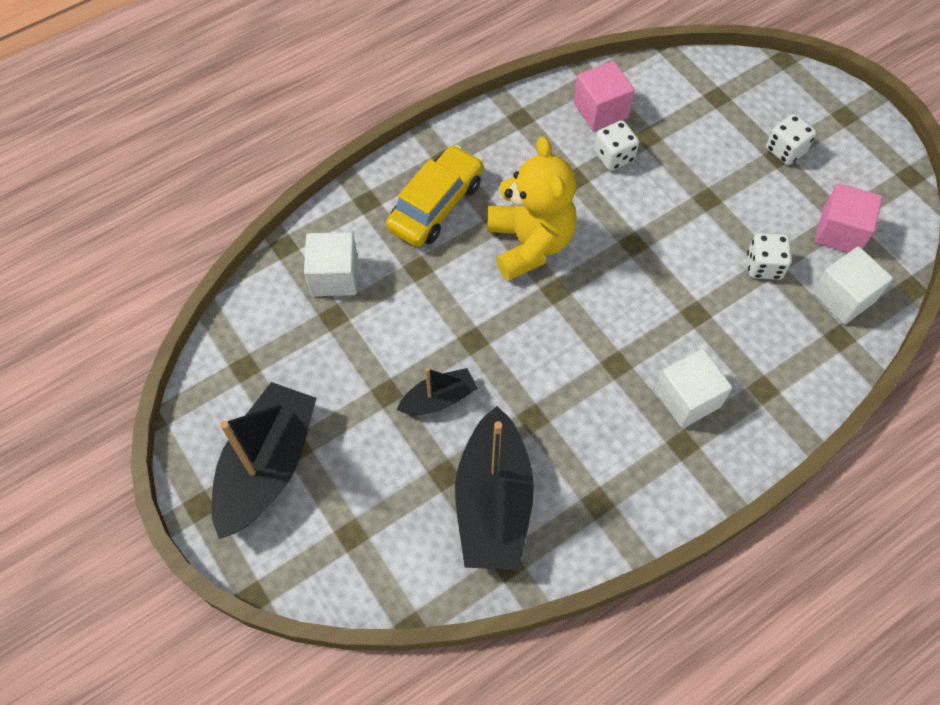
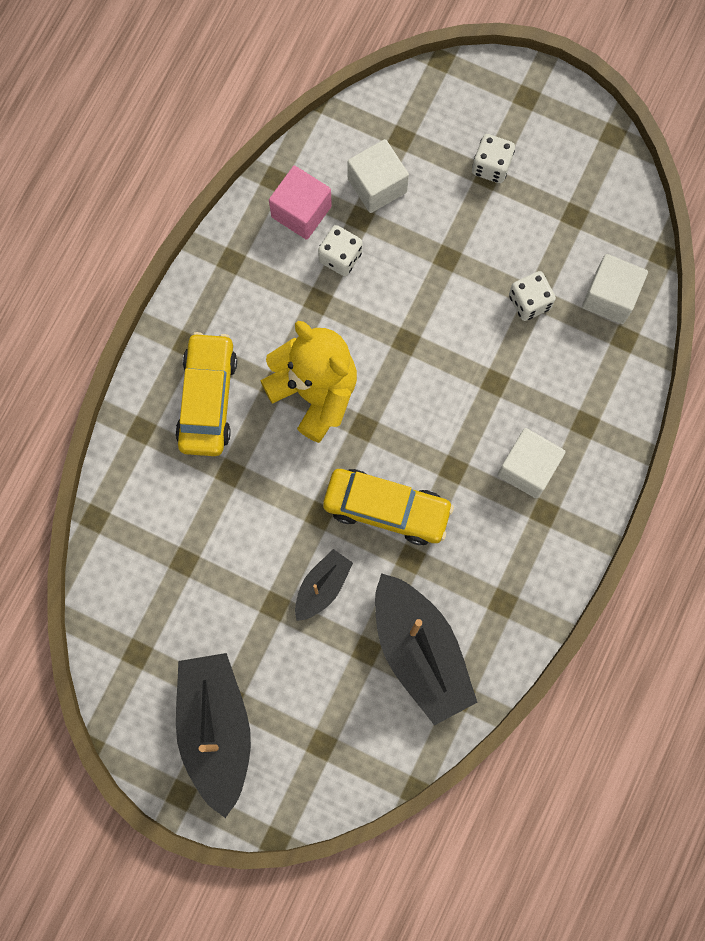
camera: 30 degrees left, 15 degrees up
white cube [304,232,358,296] -> white cube moved to [347,139,409,213]
pink cube [815,183,882,253] -> none
none -> yellow car [323,469,454,545]

